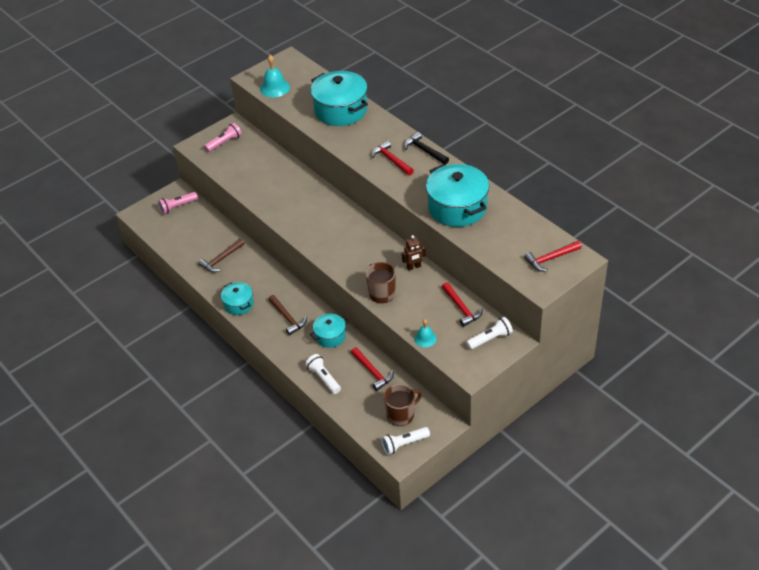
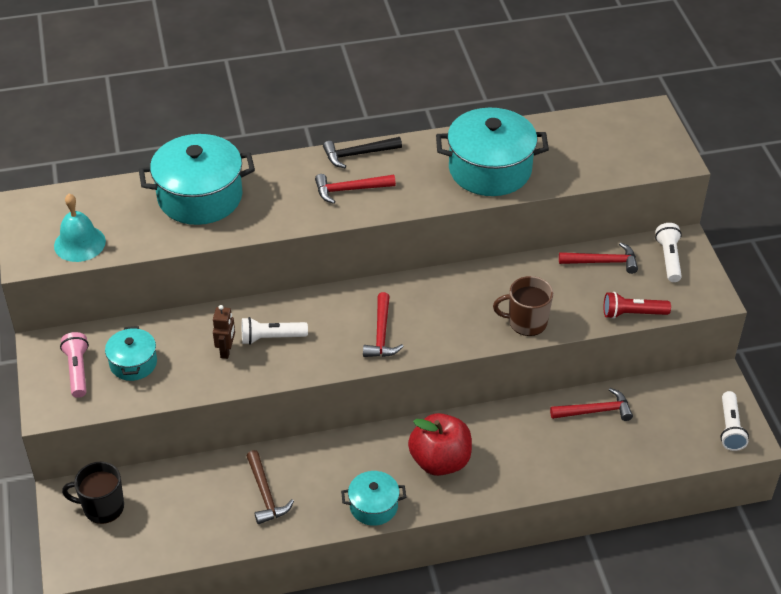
camera: 65 degrees left, 0 degrees up
pink flashlight [158,192,198,214] -> black mug [62,462,124,524]
brown hammer [268,295,307,335] -> red apple [408,413,472,476]
white flashlight [305,354,341,394] -> white flashlight moved to [242,317,308,345]
turquoise pot [310,314,349,348] -> turquoise pot moved to [105,326,157,381]
brown mug [384,384,422,426] -> none
brown robot [402,235,426,271] -> brown robot moved to [213,305,235,359]
turquoise bell [414,319,437,347] -> red flashlight [604,292,671,319]
red hammer [524,241,582,272] -> red hammer moved to [363,292,404,357]

